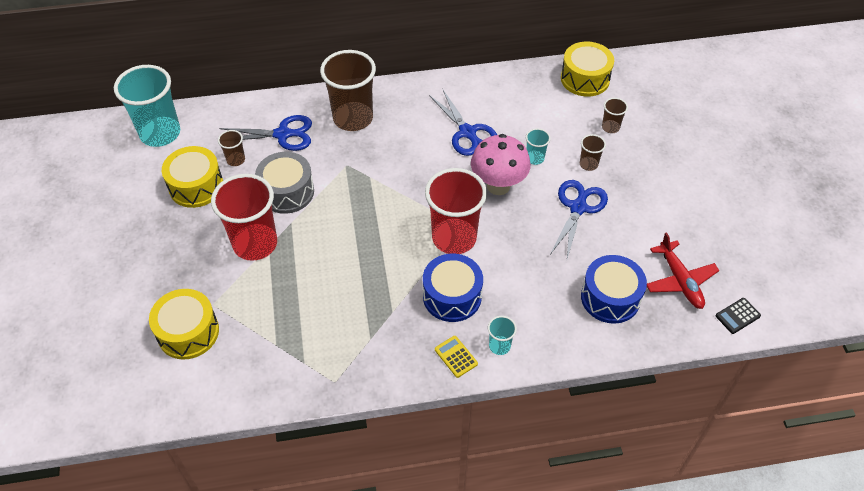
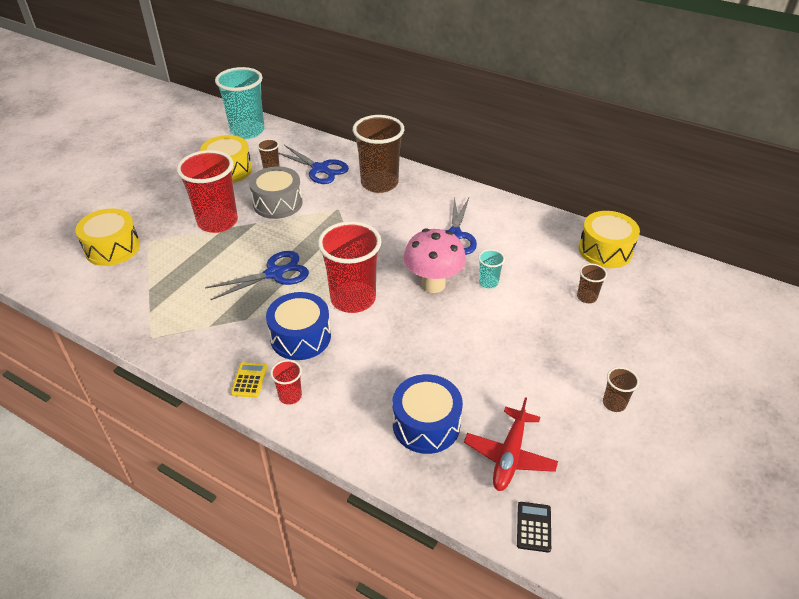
camera: 40 degrees right, 10 degrees down
turquoise cup [488,316,517,355] -> red cup [270,360,302,405]
blue scissors [550,180,608,259] -> blue scissors moved to [205,251,309,300]
brown cup [580,134,606,171] -> brown cup moved to [603,367,639,412]
black calculator [716,298,761,334] -> black calculator turned 90 degrees clockwise [517,502,551,553]

